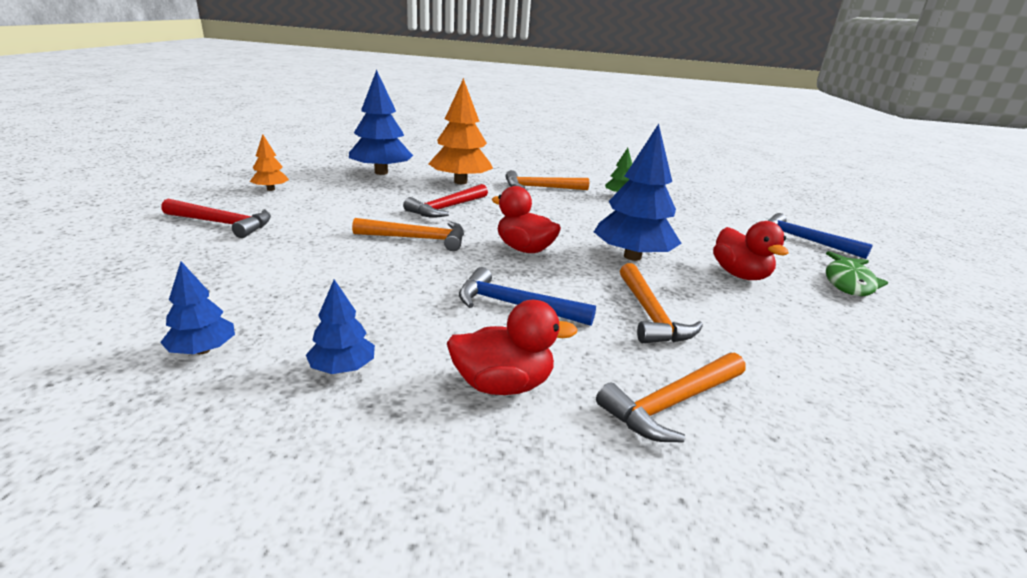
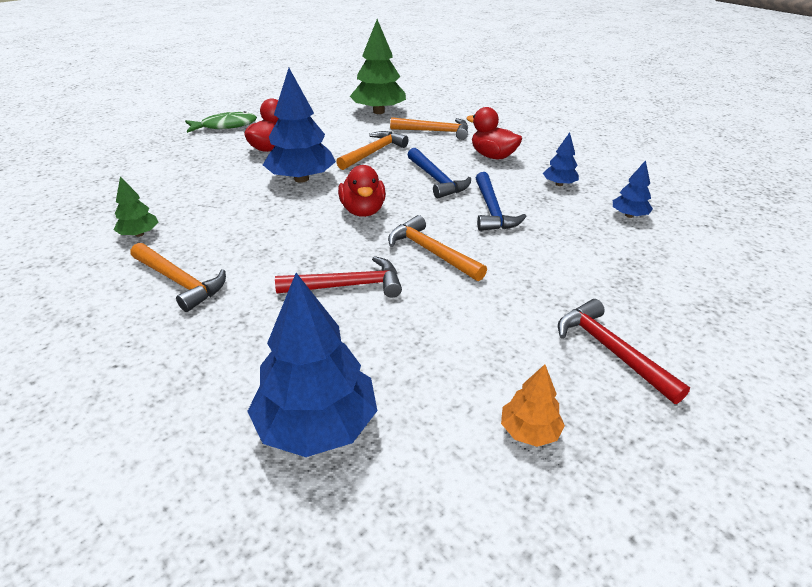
camera: 135 degrees left, 10 degrees up
orange tree [428,78,493,184] -> none
blue hammer [768,213,873,259] -> blue hammer moved to [476,172,527,231]
none -> green tree [350,19,406,114]

